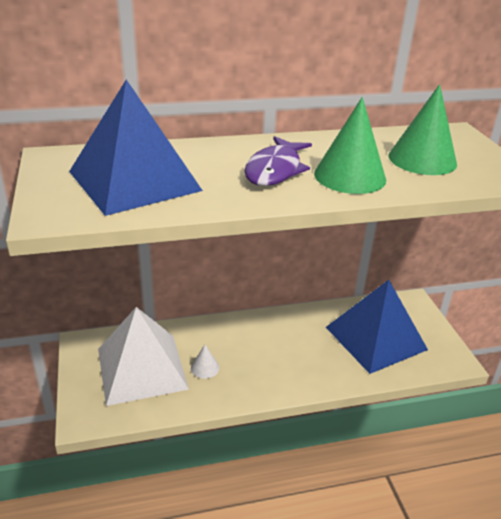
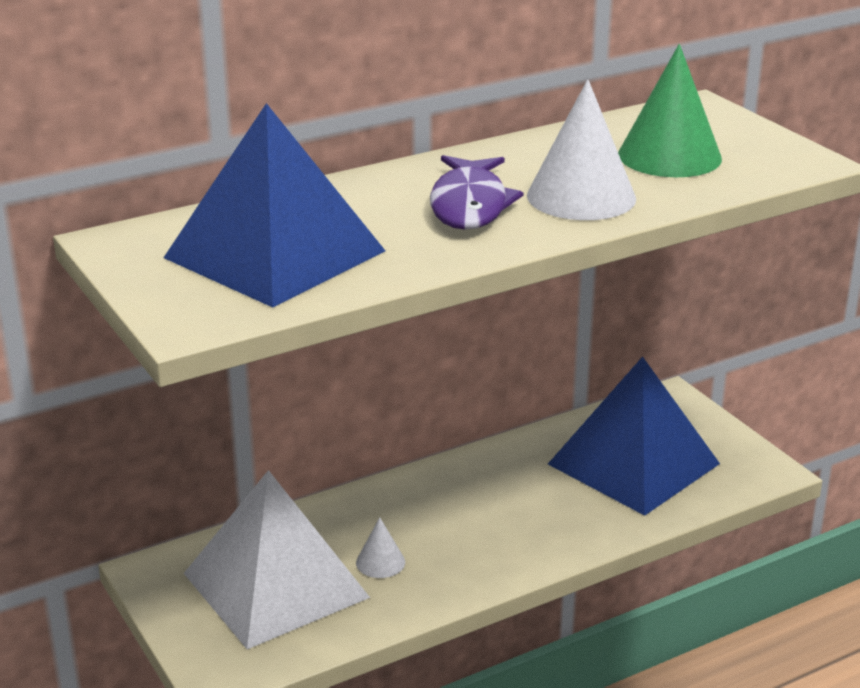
camera: 15 degrees left, 5 degrees down
green cone [314,97,386,194] -> white cone [527,79,636,220]

